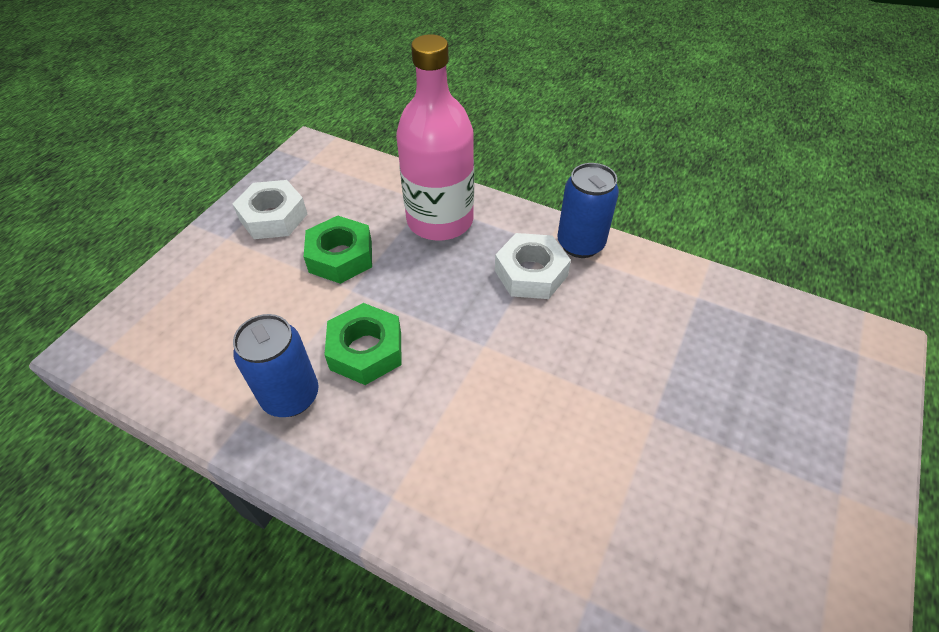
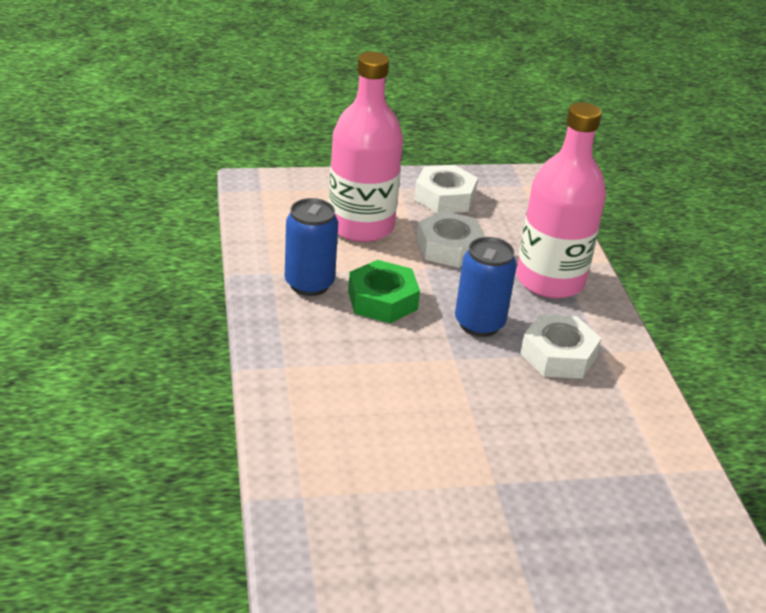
camera: 50 degrees right, 15 degrees down
green nut [304,216,372,284] -> white nut [416,211,485,268]
blue can [557,163,619,258] -> blue can moved to [455,237,517,337]
none -> pink bottle [329,52,403,242]

